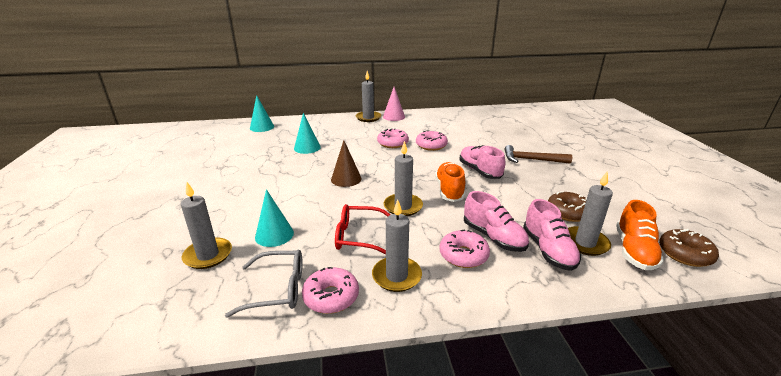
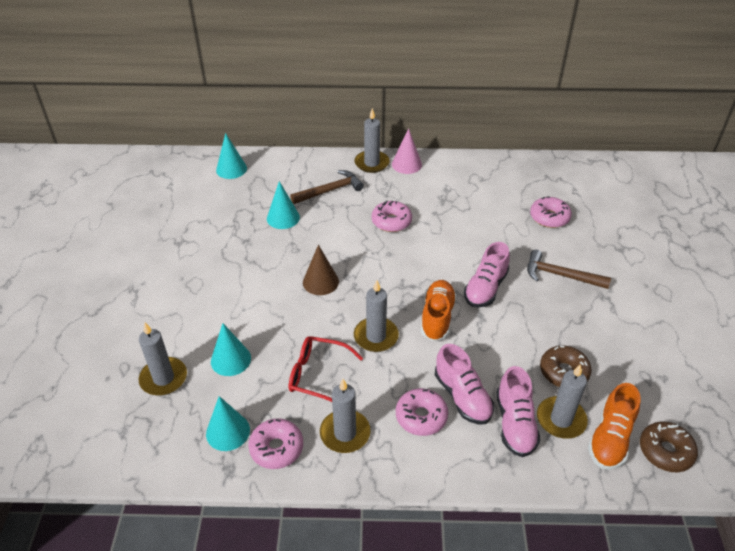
camera: 10 degrees right, 15 degrees up
grey glasses [225,250,303,318] -> turquoise cone [206,396,250,451]
pink donut [416,130,448,151] -> pink donut moved to [530,196,572,228]
pink shoe [460,145,506,179] -> pink shoe turned 135 degrees counterclockwise [464,242,510,307]
none -> brown hammer [290,170,364,204]

